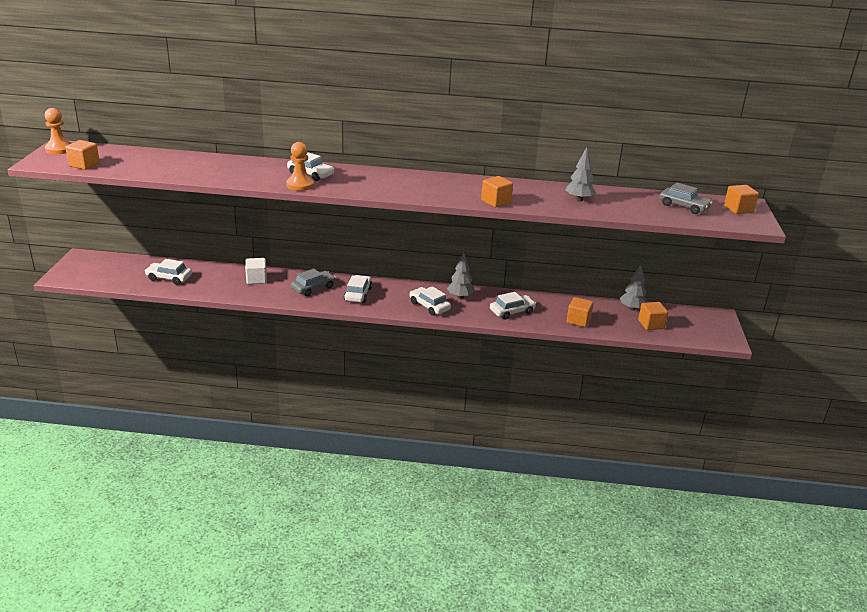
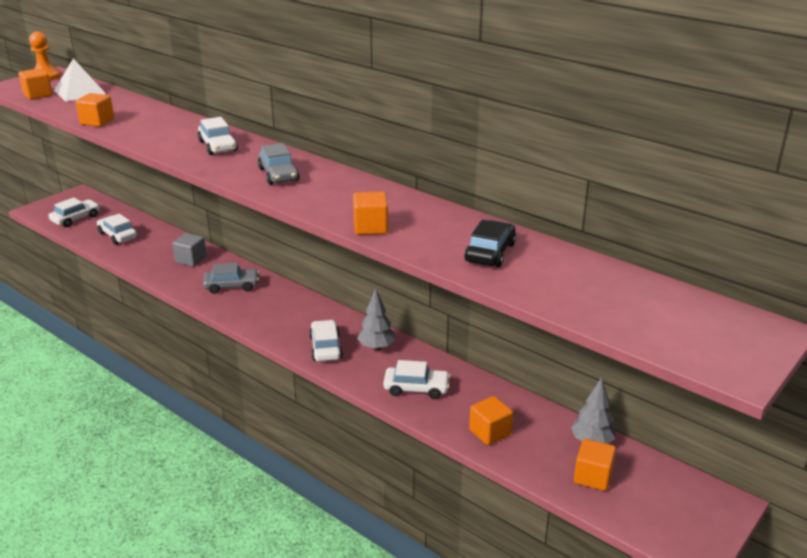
camera: 35 degrees right, 0 degrees up
white cube [245,258,267,284] -> grey cube [172,233,207,267]
orange pawn [286,142,314,191] -> none
white car [344,275,372,303] -> white car moved to [49,197,100,227]
grey tree [566,147,596,202] -> black car [464,220,516,267]
grey car [659,183,712,214] -> grey car moved to [258,143,300,185]
orange cube [724,185,759,214] -> orange cube moved to [75,93,114,127]
none -> white pyramid [54,58,106,102]

